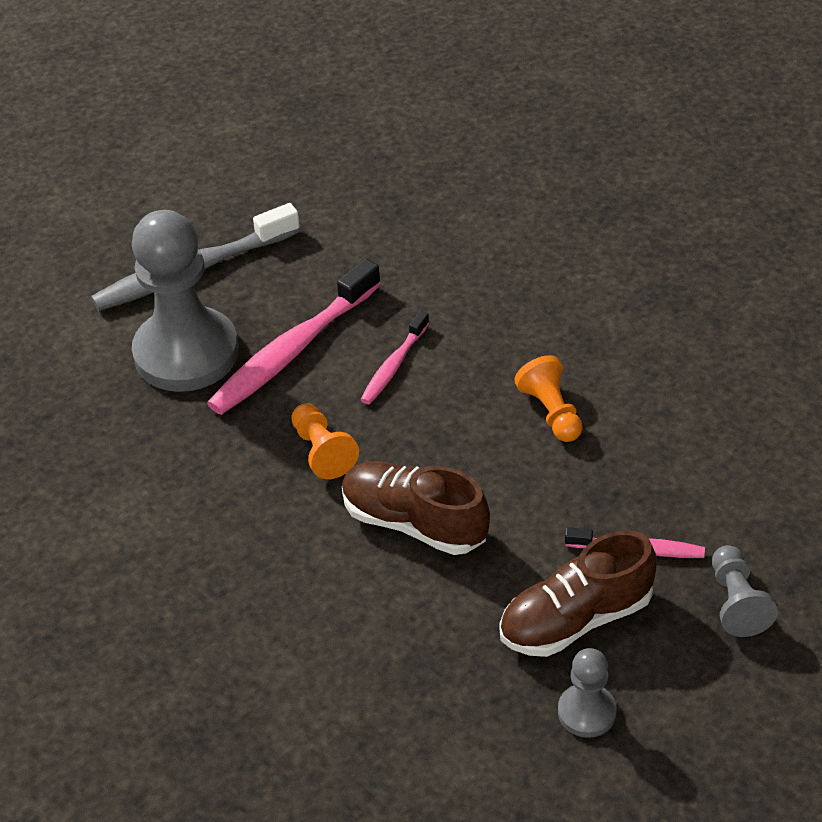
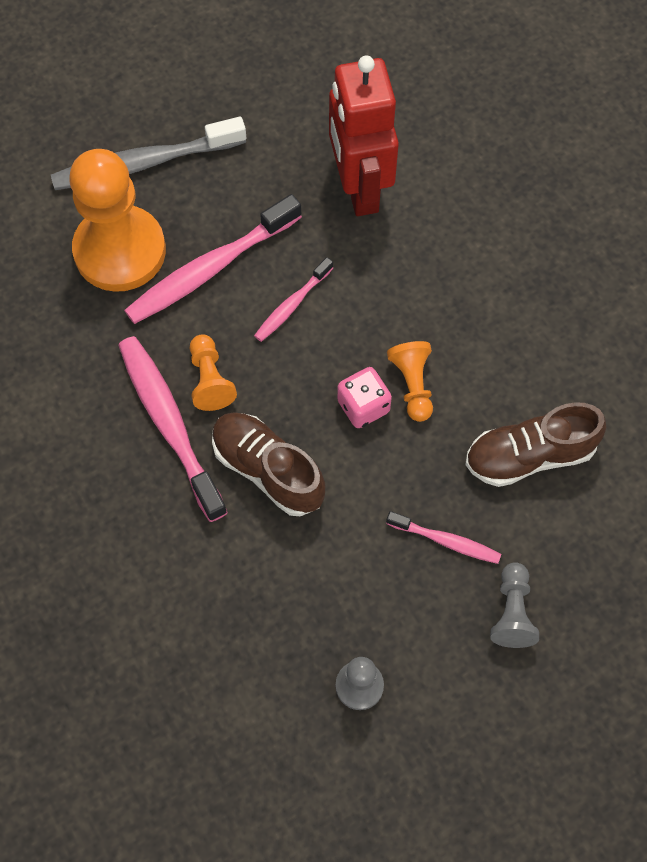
camera: 10 degrees right, 20 degrees up
grey pawn [132,210,239,392] -> orange pawn [69,149,166,292]
brown shoe [499,531,657,657] -> brown shoe moved to [465,402,606,487]
none -> pink toothbrush [118,336,228,522]
none -> red robot [329,55,399,216]
none -> pink dice [337,367,392,428]

